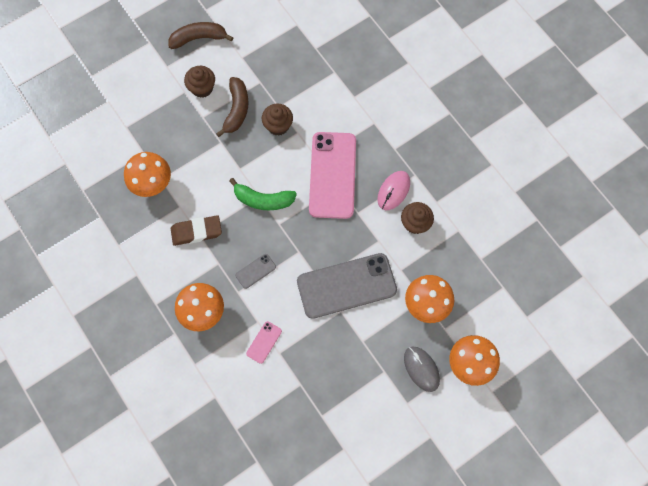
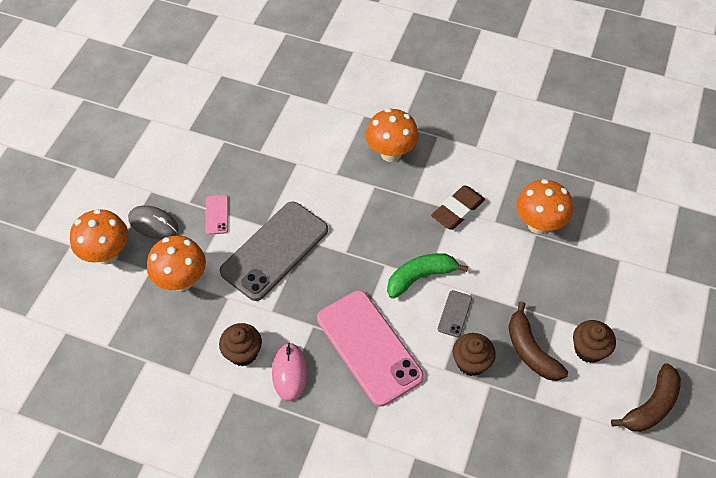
camera: 145 degrees right, 15 degrees down
grey phone [235,254,276,289] -> grey phone moved to [438,290,472,337]
pink phone [246,321,282,364] -> pink phone moved to [206,195,228,235]

